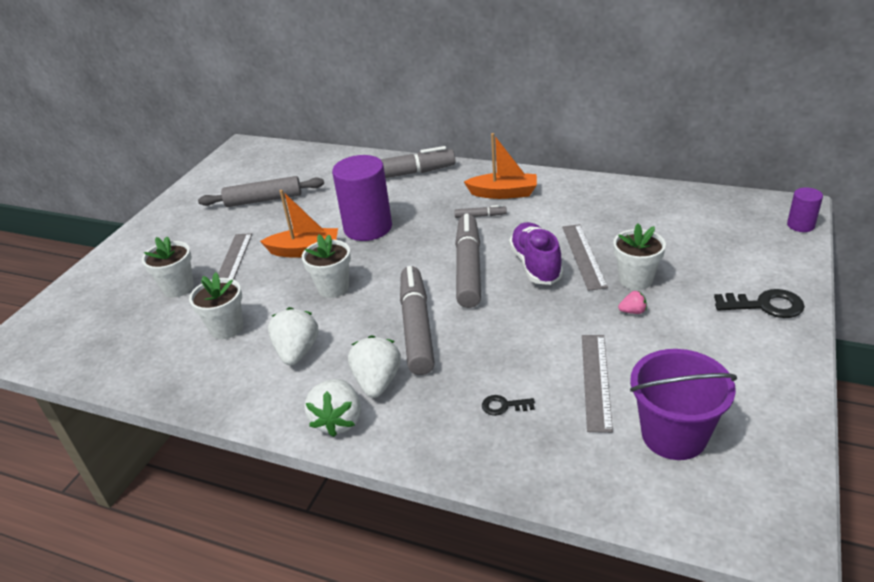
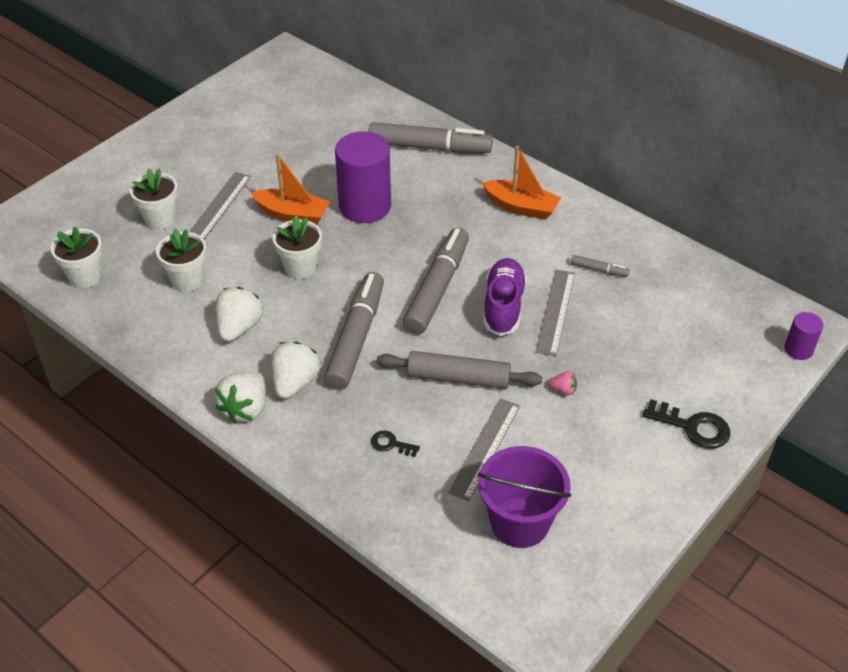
camera: 15 degrees right, 10 degrees up
grey rolling pin [198,176,324,207] -> grey rolling pin moved to [376,351,542,389]
grey marker [455,205,507,218] -> grey marker moved to [571,255,629,277]
white flower pot [613,223,666,290] -> white flower pot moved to [51,226,102,288]

